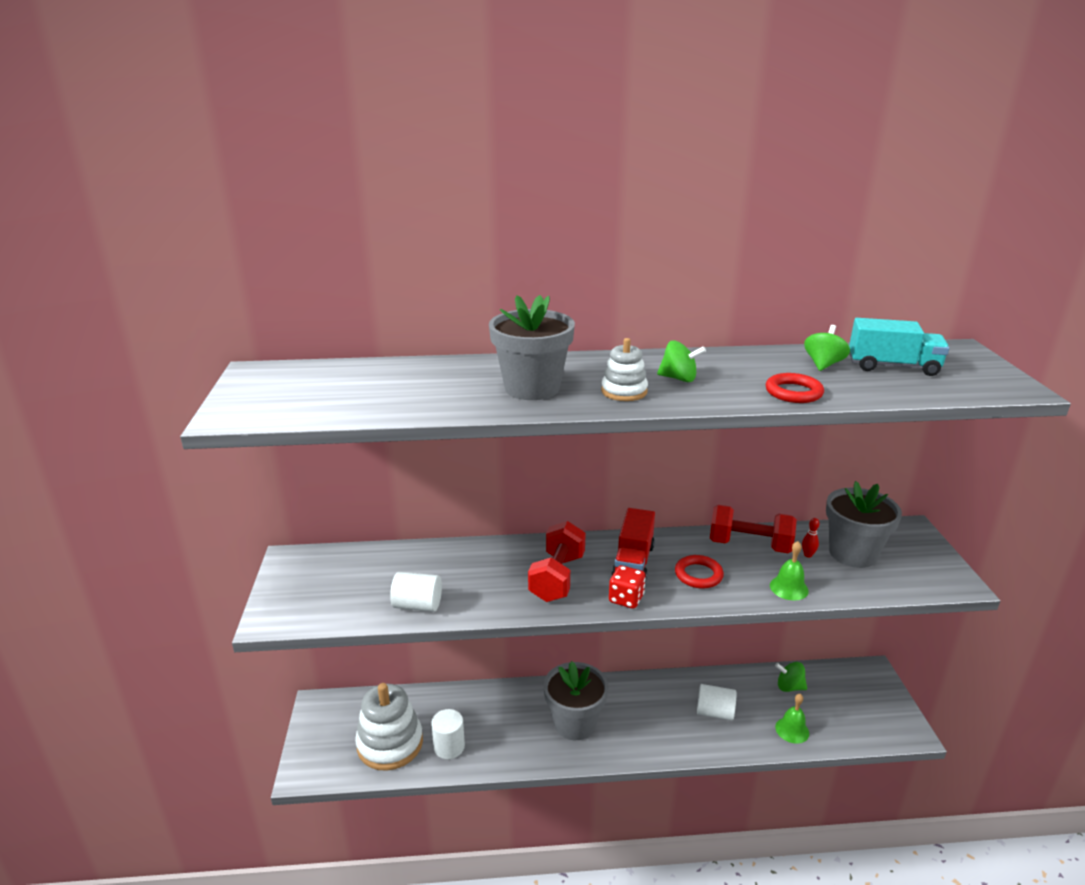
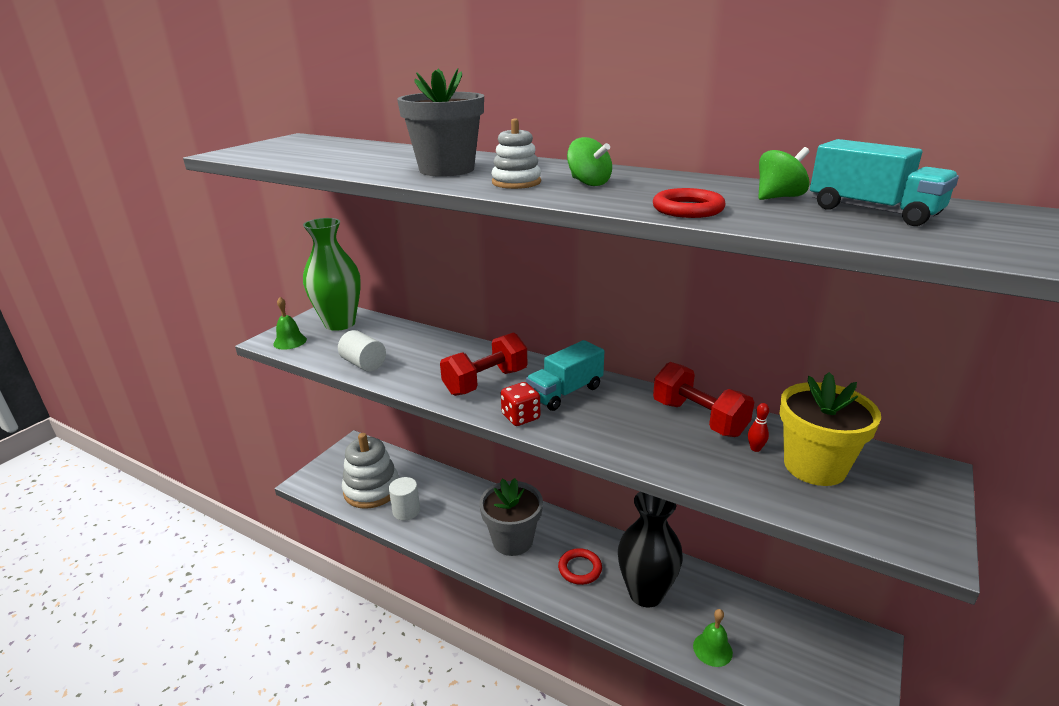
camera: 35 degrees right, 0 degrees up
red truck [612,508,655,581] -> turquoise truck [526,340,604,411]
red ring [675,555,724,589] -> red ring moved to [558,548,602,585]
white cylinder [697,684,737,721] -> black vase [618,492,683,608]
green bell [770,541,809,601] -> green bell moved to [273,297,307,350]
green spinning top [775,662,807,692] -> none
grey flower pot [826,481,902,568] -> yellow flower pot [779,372,881,486]
none -> green vase [303,218,361,331]

